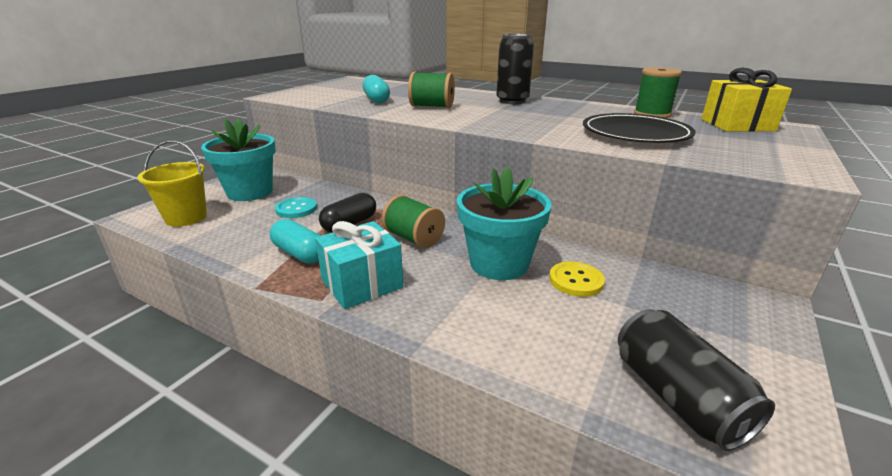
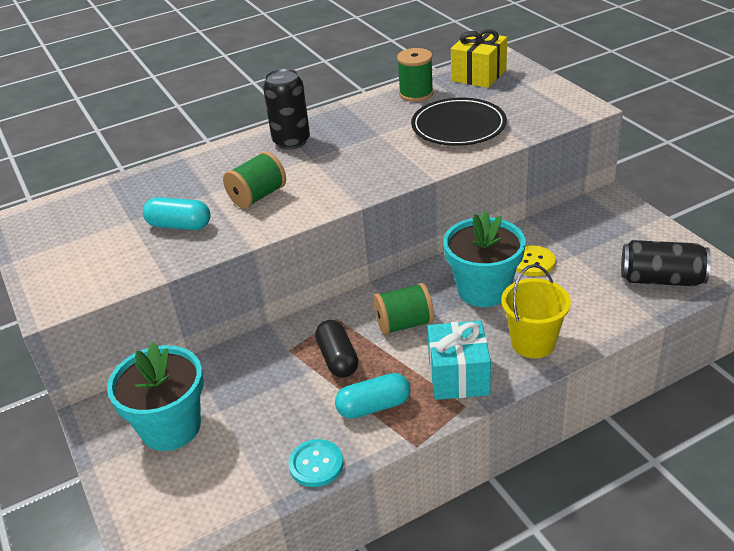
camera: 55 degrees left, 10 degrees up
yellow bucket [137,140,207,227] -> yellow bucket moved to [501,264,571,358]
turquoise button [275,197,317,218] -> turquoise button moved to [289,439,343,487]

